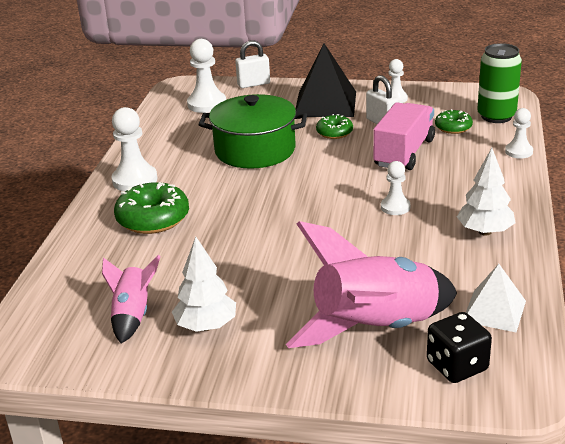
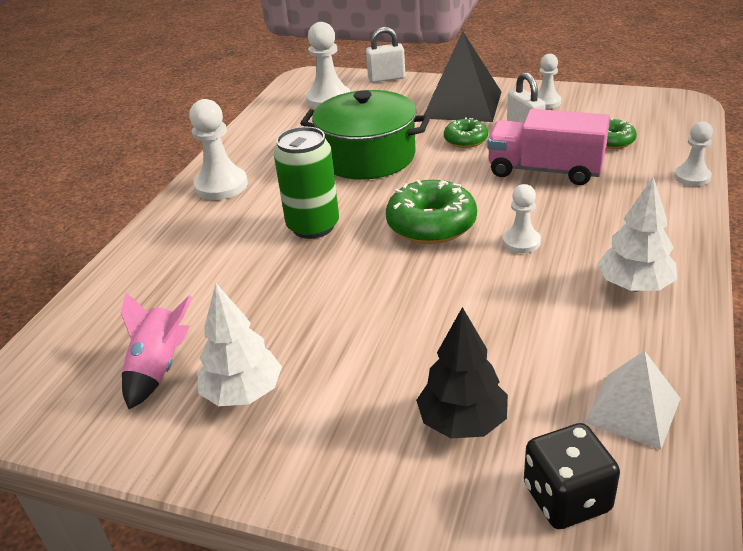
camera: 10 degrees right, 5 degrees up
green donut [114,182,189,234] -> green donut moved to [386,180,477,244]
pink rocket [286,221,457,348] -> black tree [416,307,508,438]
pink truck [373,102,435,170] -> pink truck turned 105 degrees counterclockwise [487,109,610,185]
green can [477,43,522,123] -> green can moved to [274,127,339,239]

